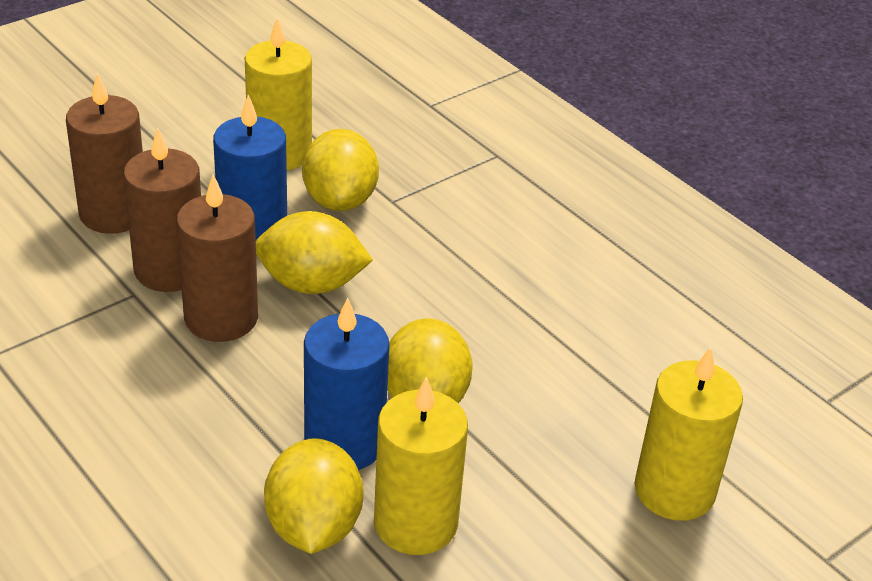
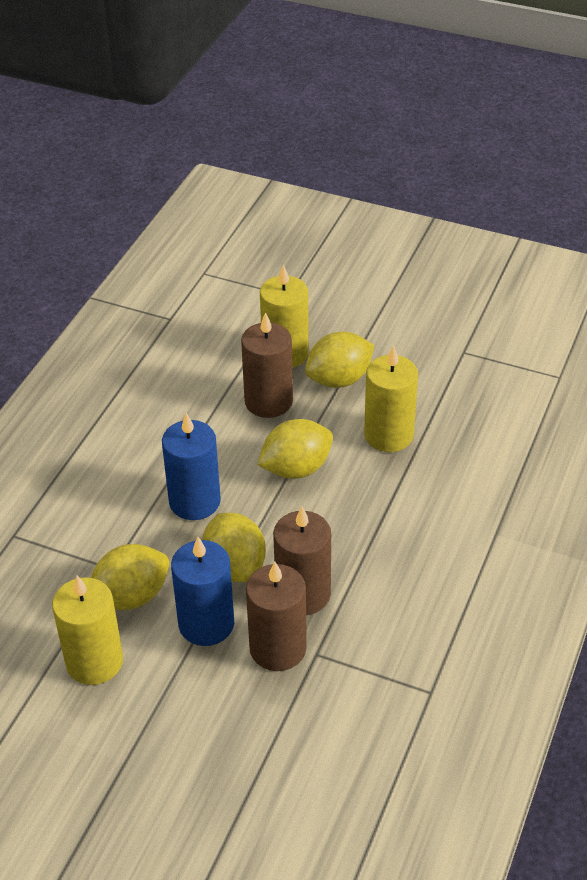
camera: 115 degrees left, 5 degrees up
brown candle [66,73,143,234] -> brown candle moved to [241,312,293,418]
yellow lemon [264,438,363,554] -> yellow lemon moved to [305,332,374,388]
blue candle [304,297,390,470] -> blue candle moved to [162,413,221,520]

